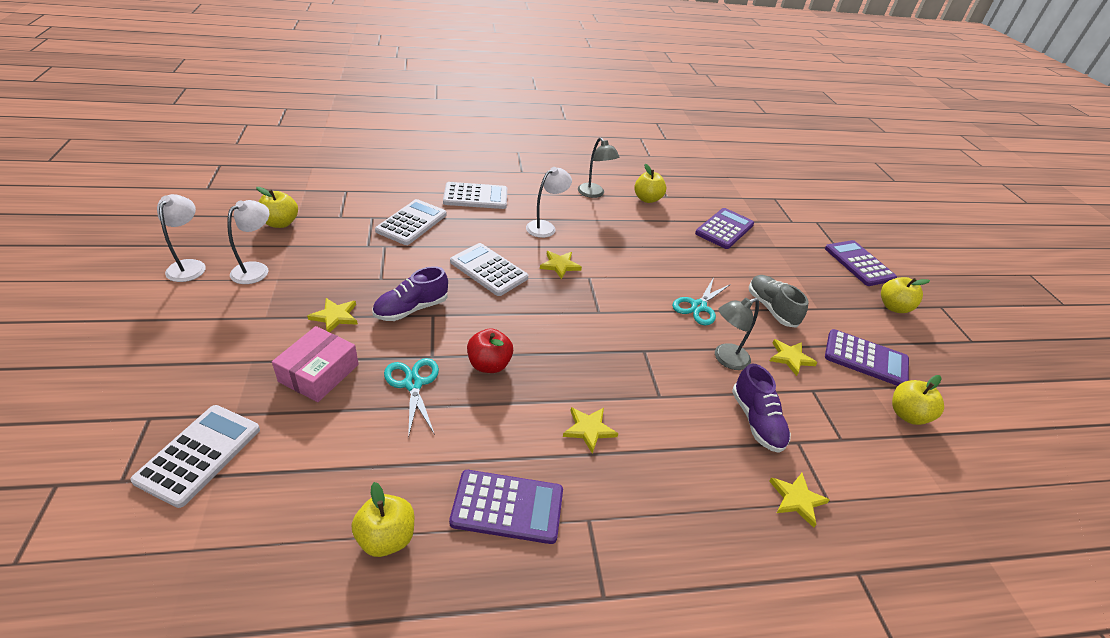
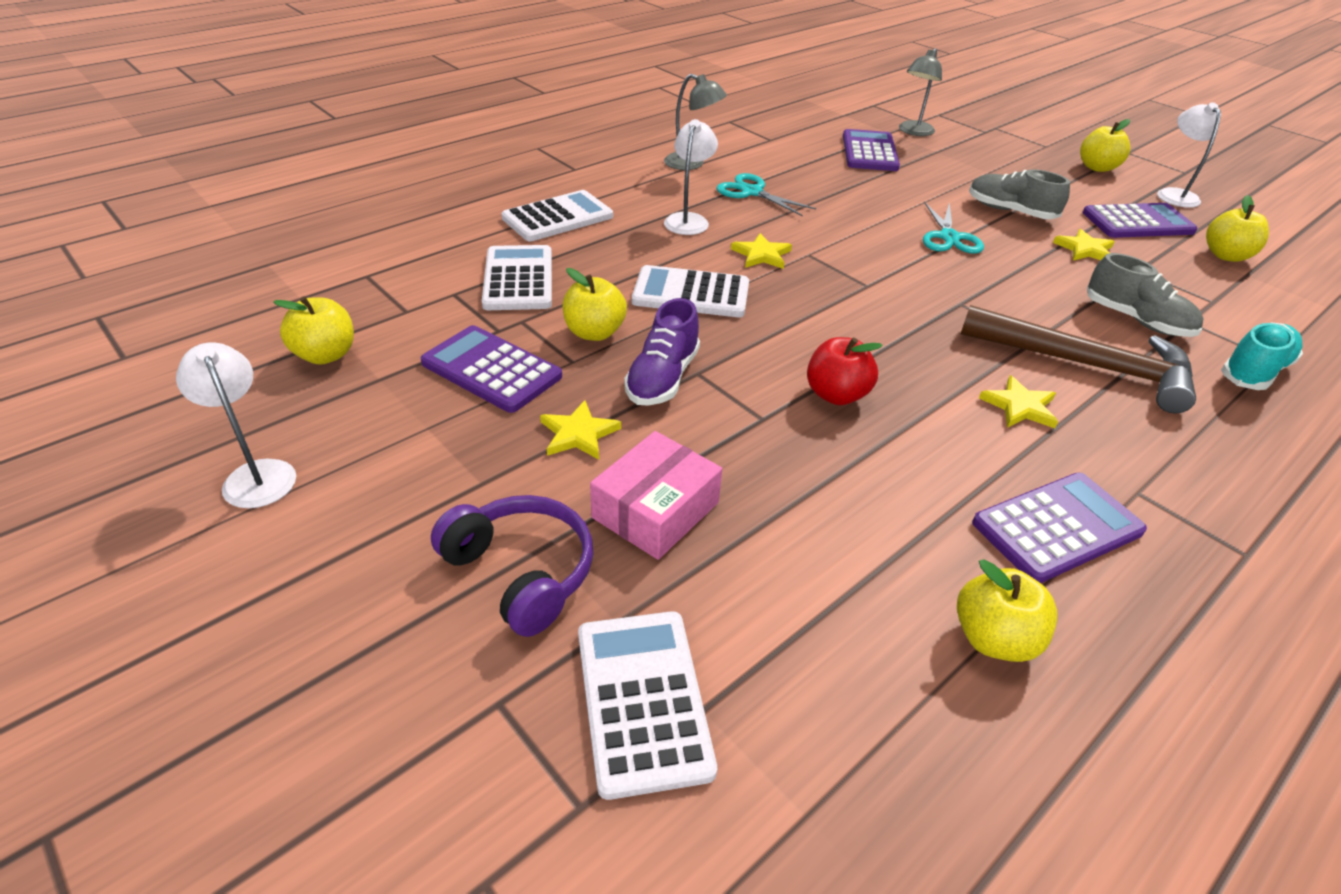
camera: 30 degrees left, 0 degrees up
white lamp [227,200,269,284] -> white lamp moved to [1157,102,1221,208]
pink box [272,326,359,402] -> pink box turned 45 degrees clockwise [590,431,722,560]
turquoise scissors [384,358,439,438] -> turquoise scissors moved to [716,173,816,216]
yellow apple [634,164,666,203] -> yellow apple moved to [562,268,627,341]
grey lamp [715,298,759,370] -> grey lamp moved to [899,48,942,136]
purple shoe [732,364,791,453] -> grey shoe [1087,253,1204,337]
yellow star [769,473,830,528] -> turquoise shoe [1221,323,1303,390]
purple calculator [825,240,897,286] -> purple calculator moved to [421,325,562,413]
none -> purple headphones [431,495,593,637]
none -> brown hammer [961,305,1196,413]

